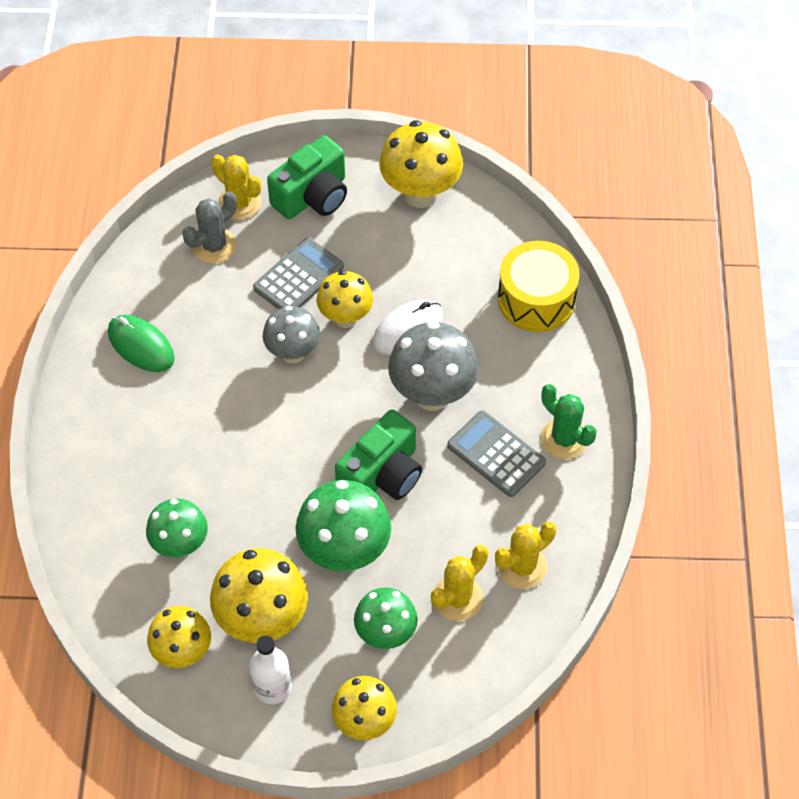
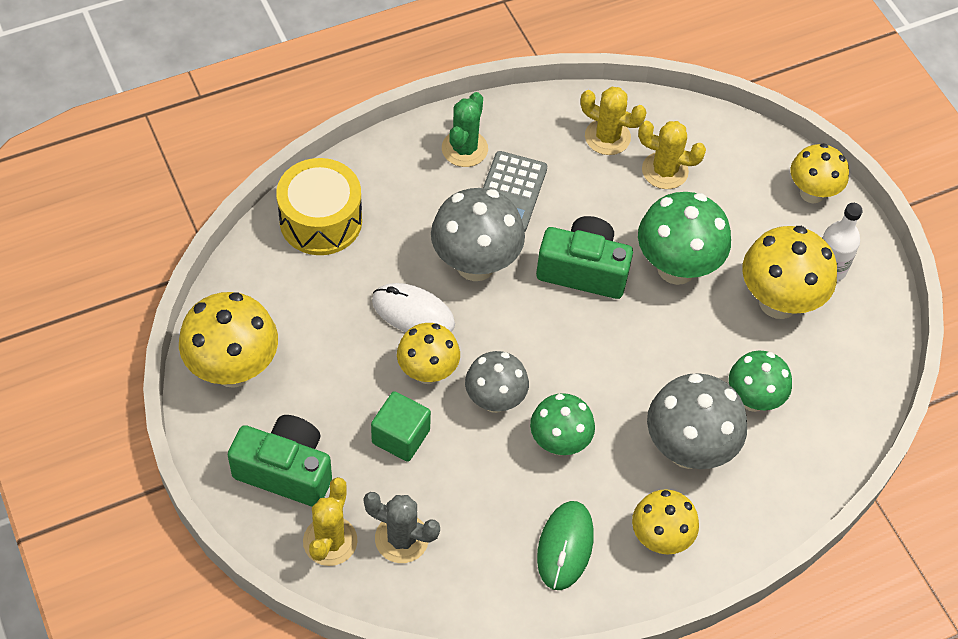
camera: 120 degrees left, 0 degrees up
yellow mushroom [147,606,211,668] -> yellow mushroom moved to [632,489,699,555]
grey calculator [253,237,344,309] -> green cube [371,391,431,462]
green mushroom [354,587,417,649] -> green mushroom moved to [530,393,595,455]
none -> grey mushroom [647,373,747,469]

